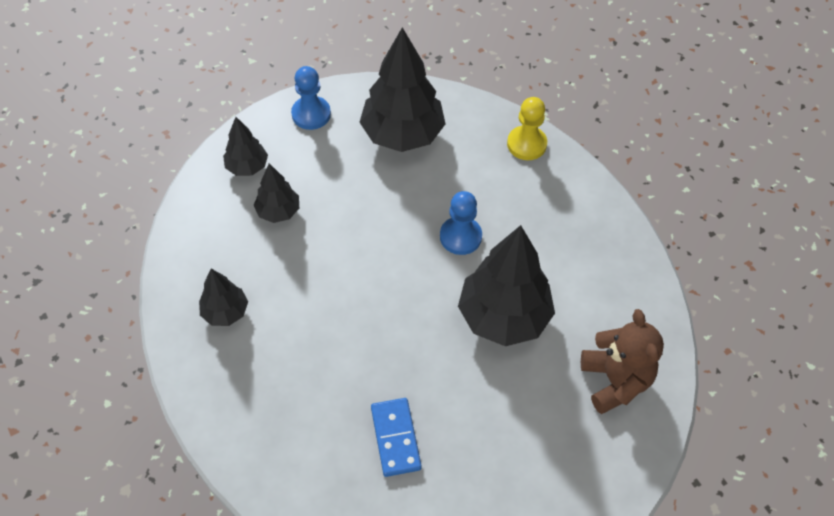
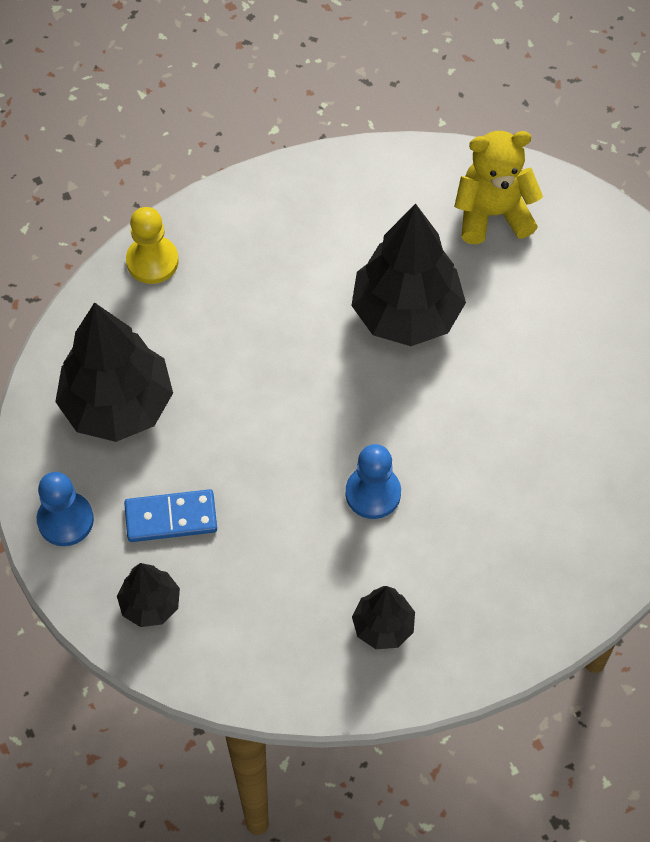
camera: 85 degrees left, 5 degrees up
black tree [254,163,299,223] -> none
blue domino [371,398,422,477] -> blue domino moved to [124,489,217,542]
blue pawn [440,191,482,255] -> blue pawn moved to [346,444,401,519]
brown teddy bear [581,309,664,414] -> yellow teddy bear [454,131,543,244]

